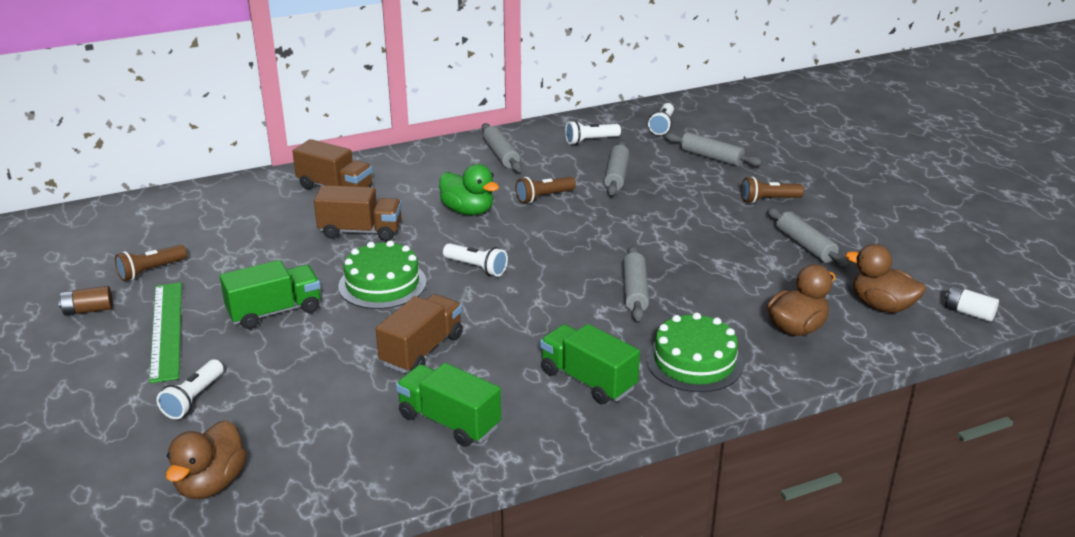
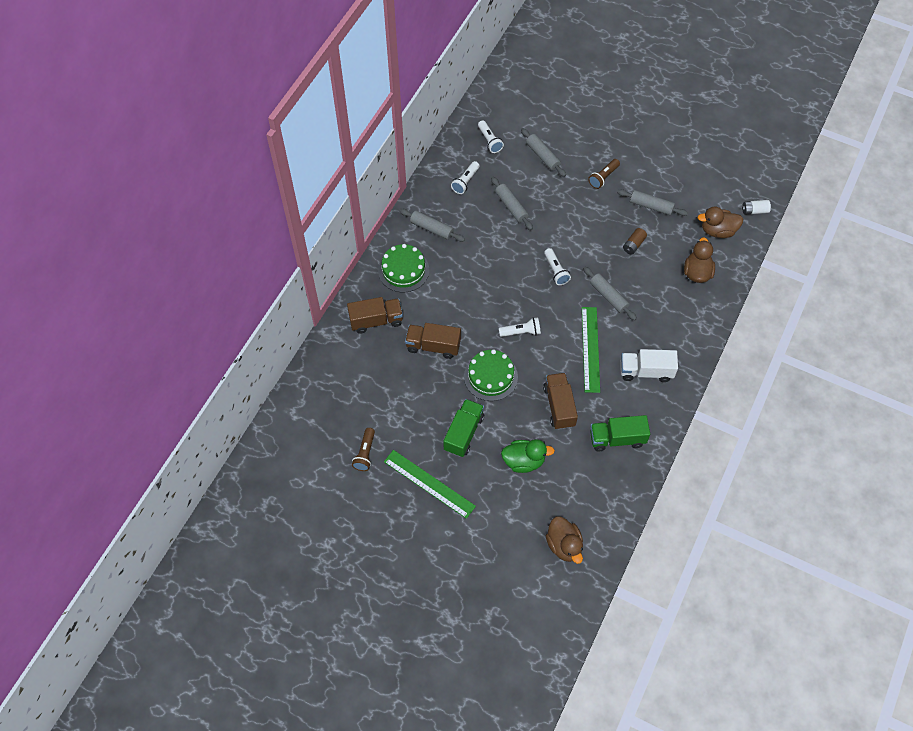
camera: 40 degrees left, 30 degrees up
brown battery [59,286,113,316] -> brown battery moved to [623,228,647,255]
white flashlight [157,359,224,419] -> white flashlight moved to [544,248,571,285]
brown truck [314,185,402,241] -> brown truck turned 135 degrees counterclockwise [405,323,461,359]
green duck [439,164,499,215] -> green duck moved to [501,439,555,473]
brown flashlight [516,177,576,203] -> none
green truck [540,324,640,404] -> white truck [621,349,678,382]
green cake [646,312,744,392] -> green cake moved to [378,244,429,292]
grey rolling pin [665,132,762,166] -> grey rolling pin turned 60 degrees clockwise [521,128,566,177]
none -> green ruler [582,307,600,393]

